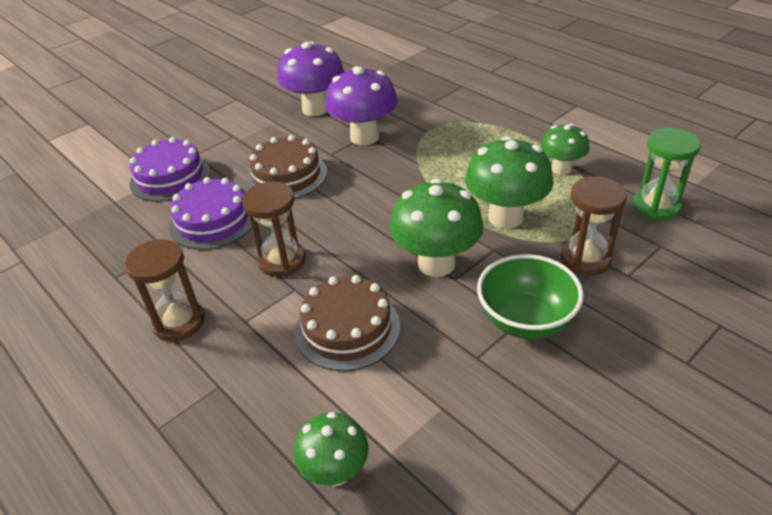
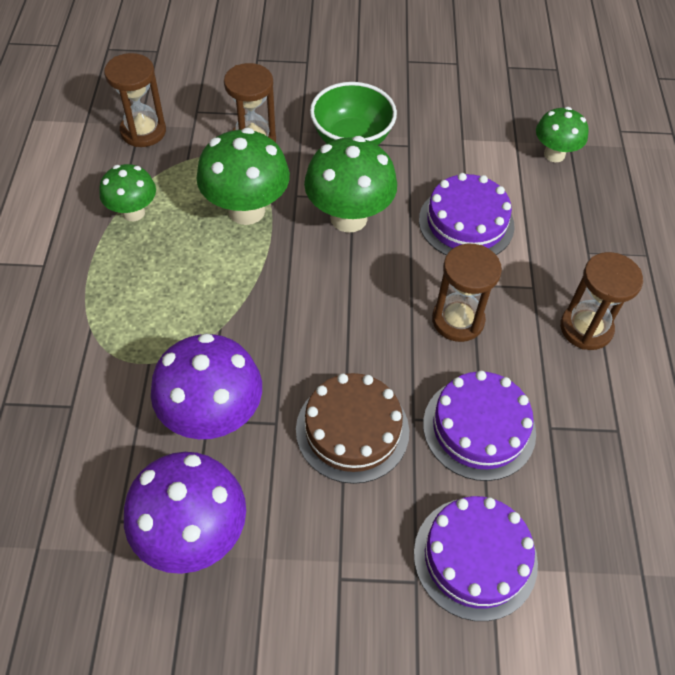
camera: 140 degrees left, 15 degrees up
brown cake [295,275,400,371] -> purple cake [419,173,515,255]
green hourglass [633,128,701,221] -> brown hourglass [104,53,166,147]

